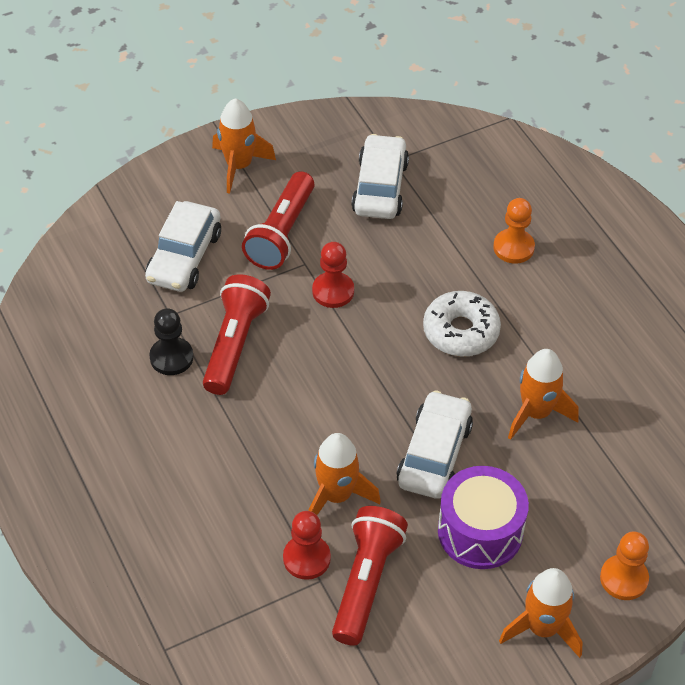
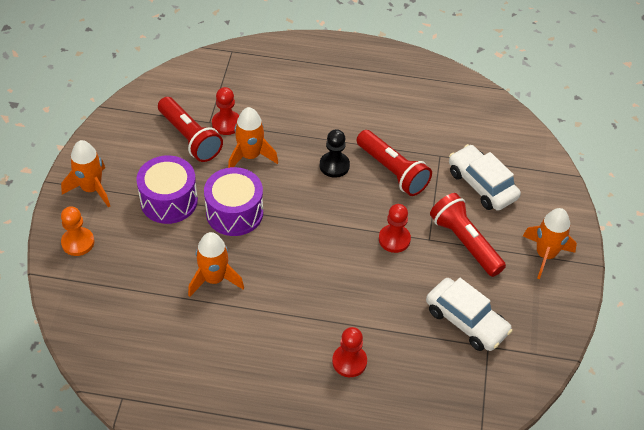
camera: 125 degrees right, 0 degrees up
black pawn [149,308,193,375] -> black pawn moved to [320,129,350,178]
white car [396,390,473,499] -> purple drum [204,167,263,236]
white donut [423,291,501,357] -> none
orange pawn [493,198,535,263] -> red pawn [332,327,367,377]

